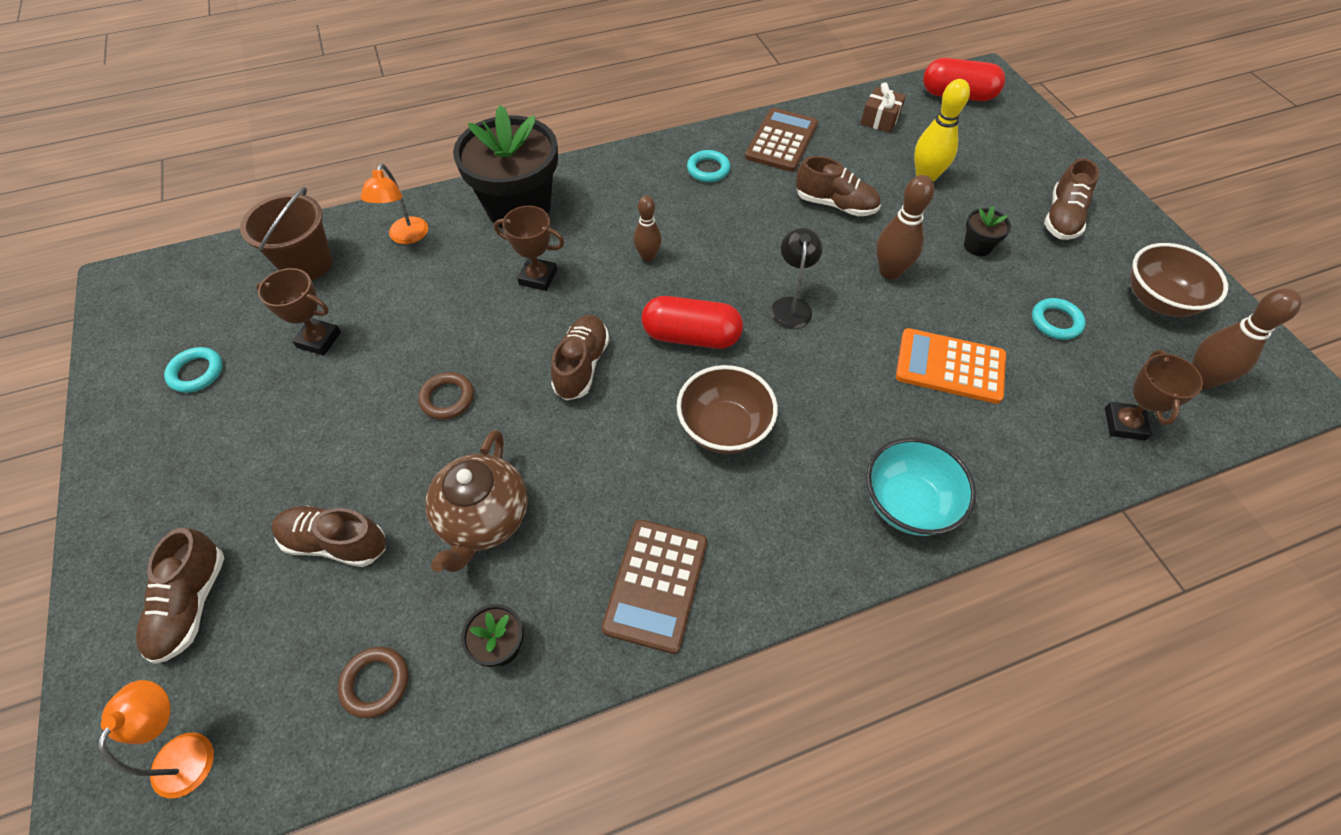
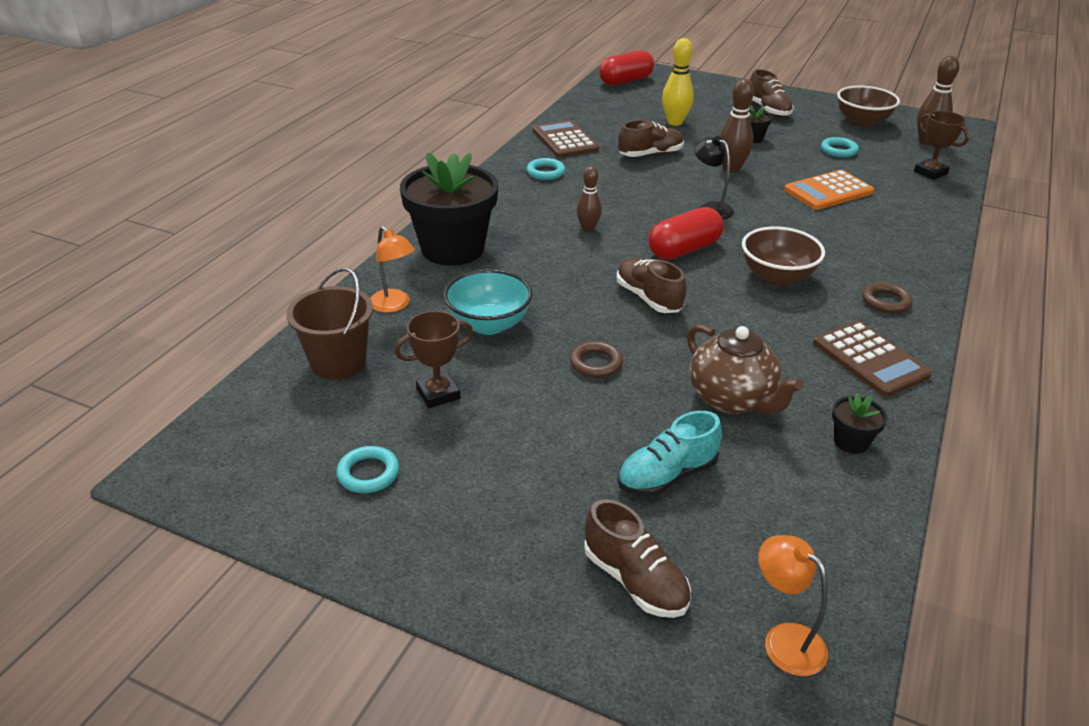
camera: 45 degrees left, 20 degrees down
brown shoe [271,506,386,567] -> turquoise shoe [617,411,722,497]
brown ring [338,647,409,718] -> brown ring moved to [862,282,913,313]
brown trophy [494,206,565,291] -> none
brown gift [861,82,906,133] -> none
turquoise bowl [866,437,976,536] -> turquoise bowl moved to [443,269,533,335]

